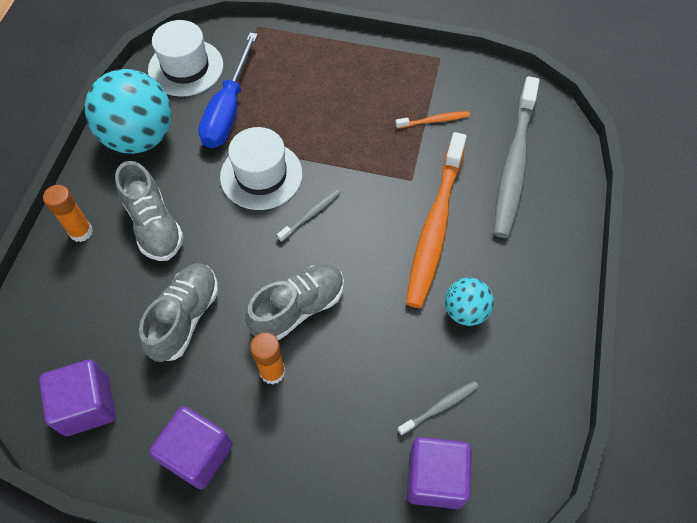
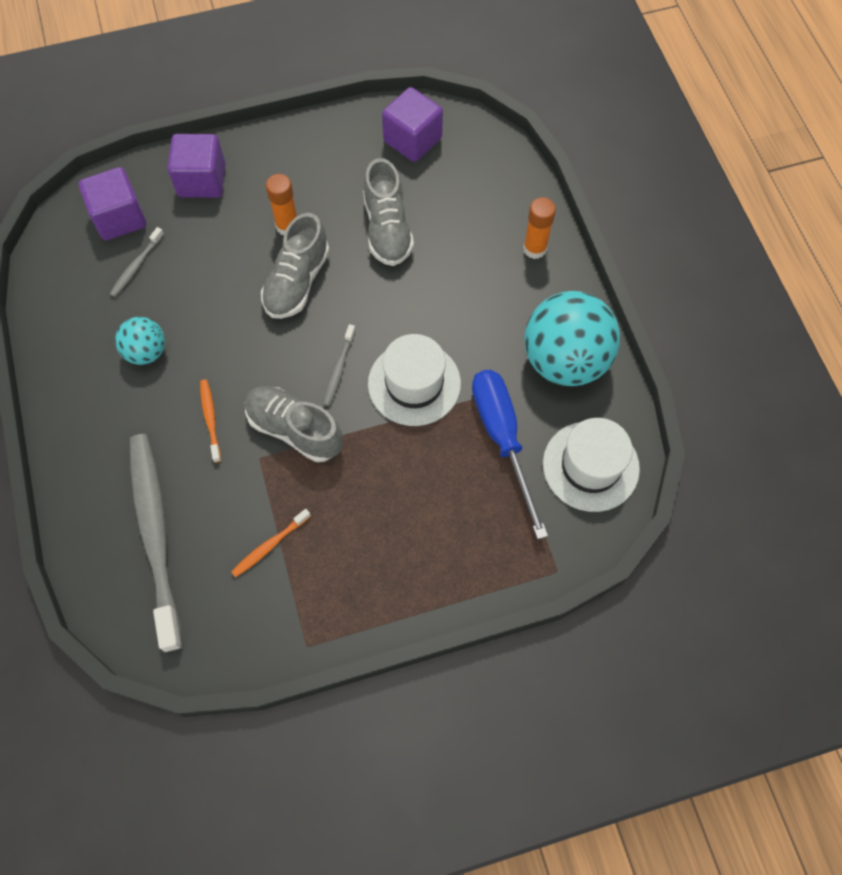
camera: 150 degrees right, 5 degrees up
grey shoe [115,161,184,261] -> grey shoe moved to [245,386,343,462]
purple cube [149,406,233,489] -> purple cube moved to [168,134,226,198]
orange toothbrush [406,132,467,308] -> orange toothbrush [200,380,221,463], size x0.42

